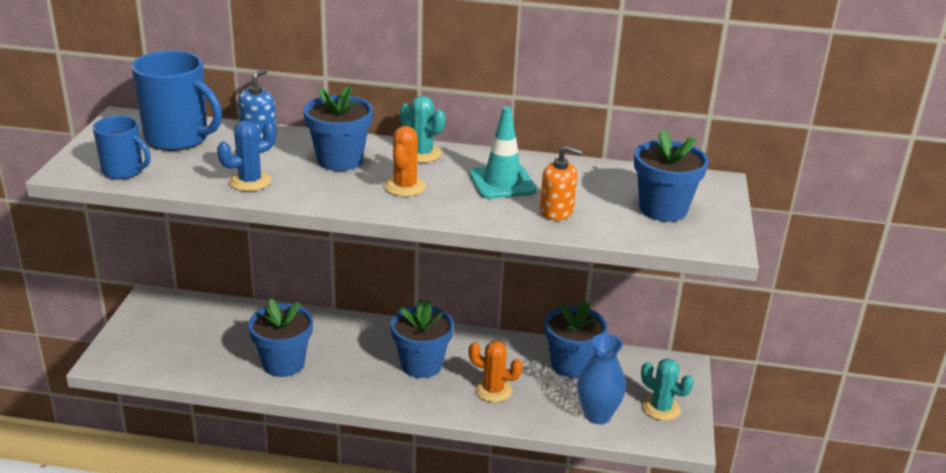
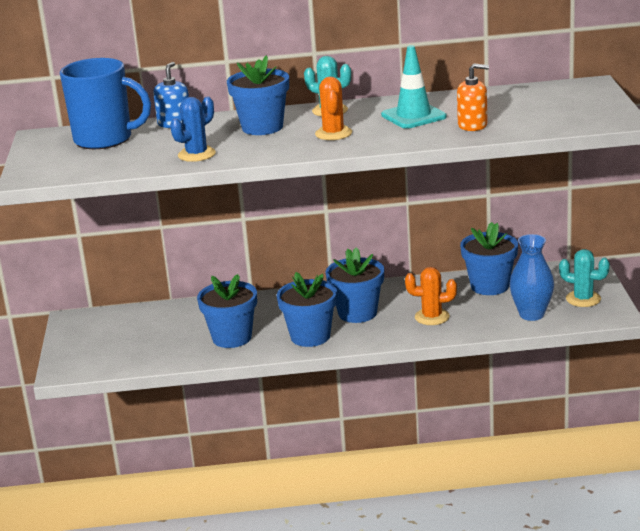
camera: 10 degrees left, 5 degrees down
blue mug [93,116,151,180] -> none
blue flower pot [634,129,709,222] -> blue flower pot moved to [277,272,337,347]

